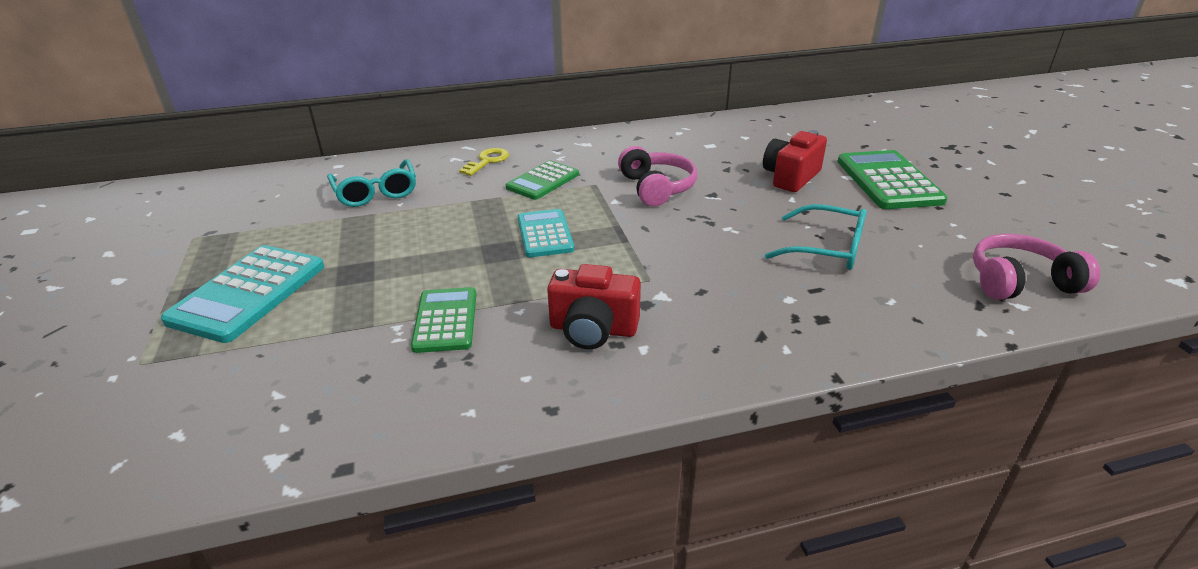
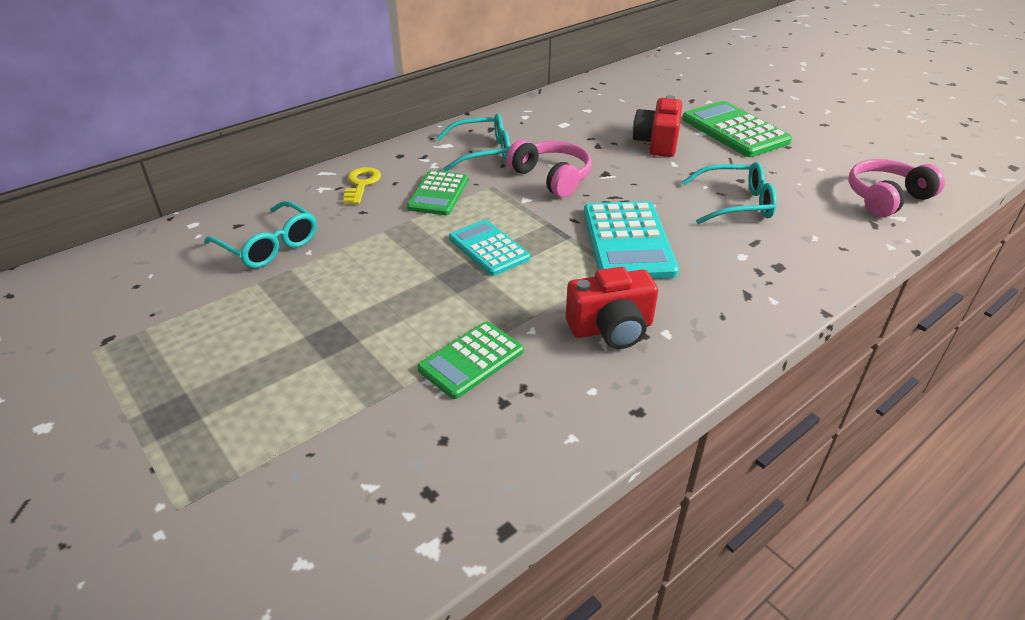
camera: 25 degrees left, 5 degrees up
turquoise calculator [161,245,324,343] -> turquoise calculator moved to [584,201,679,279]
green calculator [411,287,476,353] -> green calculator turned 105 degrees counterclockwise [417,322,524,399]
none -> turquoise glasses [436,114,510,172]

